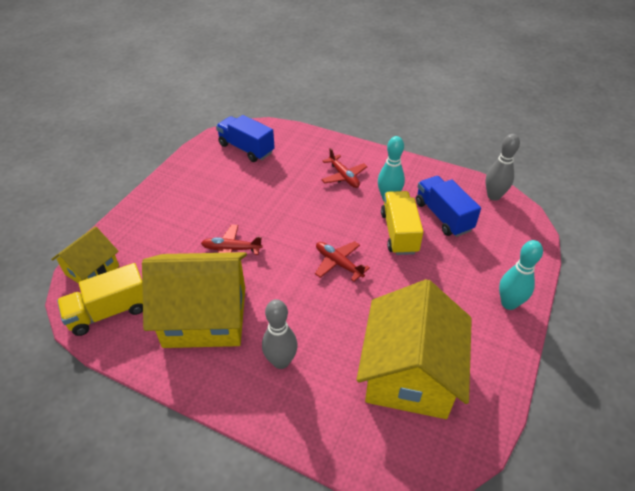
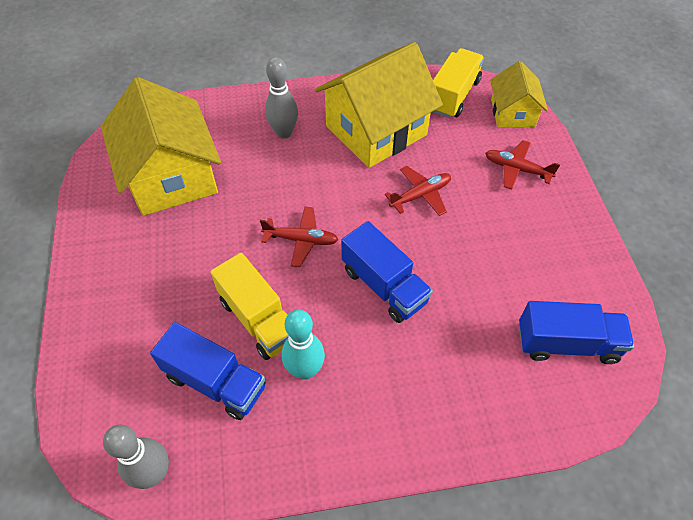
camera: 145 degrees right, 10 degrees up
red plane [321,148,368,188] -> red plane moved to [485,140,560,190]
turquoise bowling pin [499,240,543,310] -> none
none -> blue truck [341,221,433,323]

